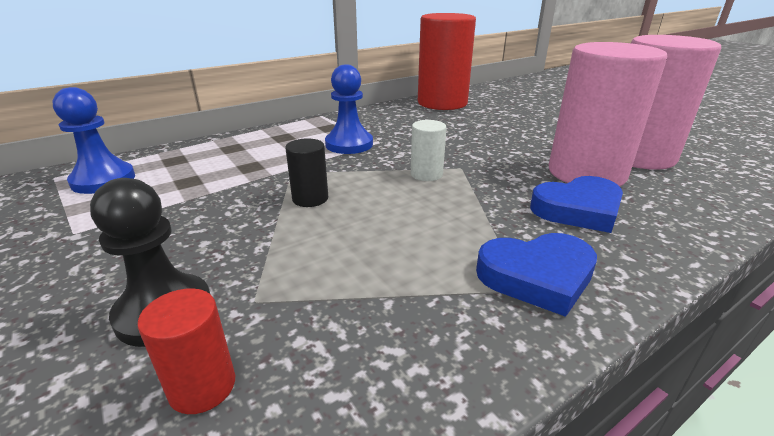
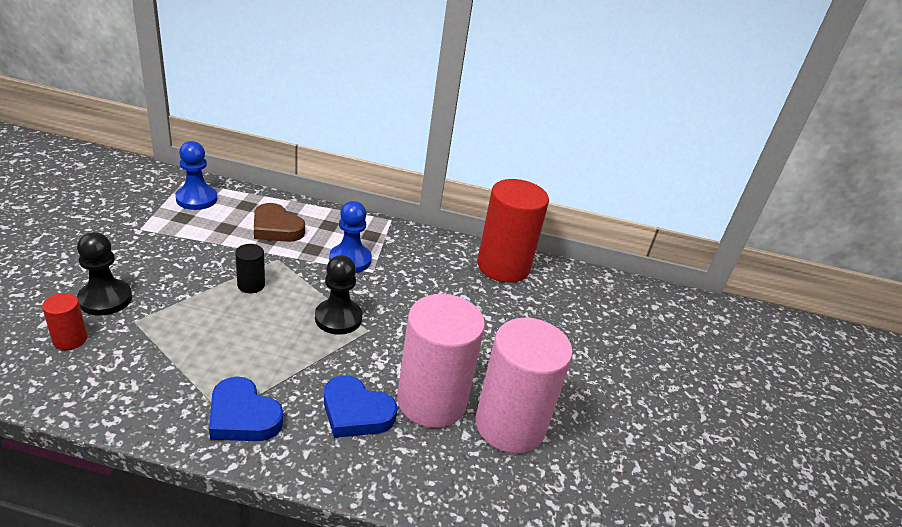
camera: 40 degrees right, 5 degrees up
white cylinder [411,120,447,181] -> black pawn [315,255,362,335]
none -> brown heart [254,203,305,242]

